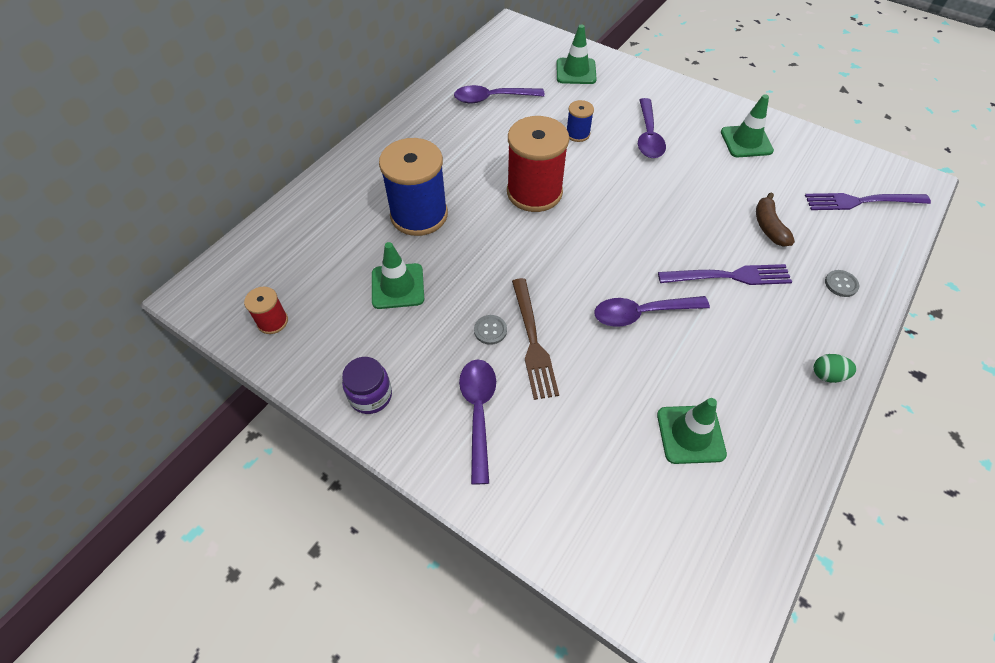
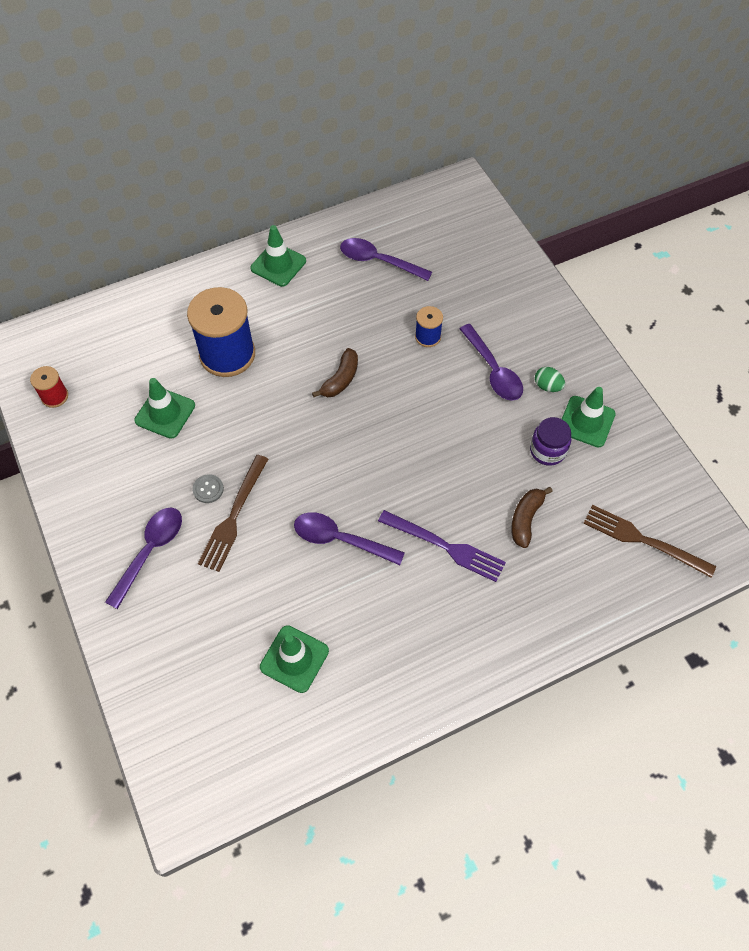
camera: 30 degrees right, 5 degrees up
purple jar [342,357,392,414] -> purple jar moved to [530,417,571,466]
red spool [507,116,569,212] -> brown banana [312,348,358,397]
green traffic cone [556,25,597,84] -> green traffic cone moved to [250,225,306,287]
purple spoon [638,98,666,158] -> purple spoon turned 60 degrees counterclockwise [460,324,523,401]
purple fork [805,193,931,210] -> brown fork [583,505,716,578]
green egg [814,354,857,383] -> green egg moved to [535,367,565,392]
grey button [825,270,859,297] -> none

